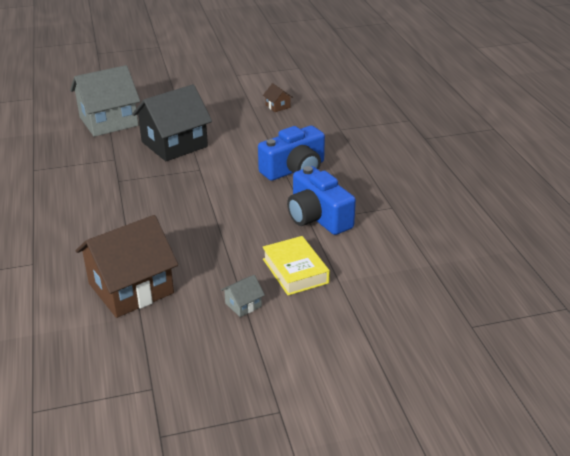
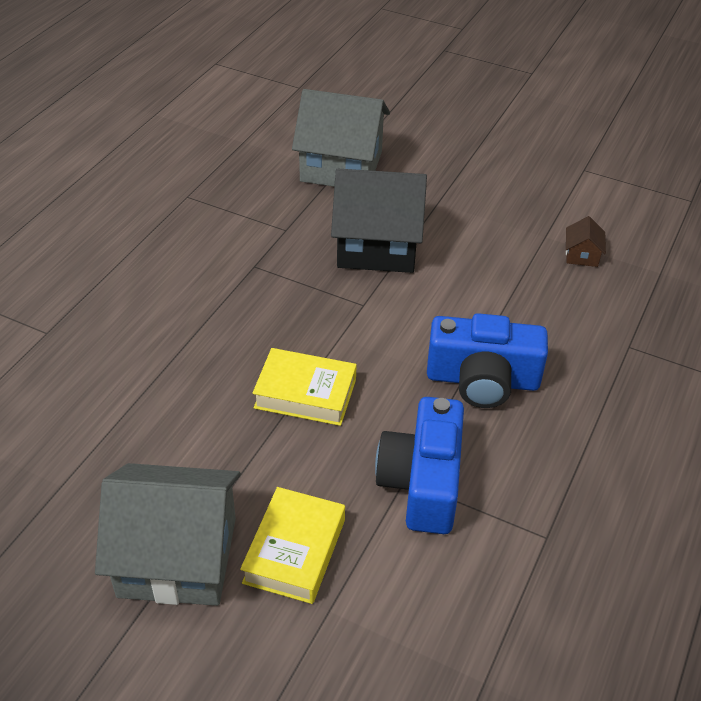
camera: 40 degrees right, 10 degrees up
brown house [75,215,178,318] -> none
grey house [221,275,265,317] -> grey house [95,463,241,606], size x2.46
none -> yellow book [253,348,357,426]

